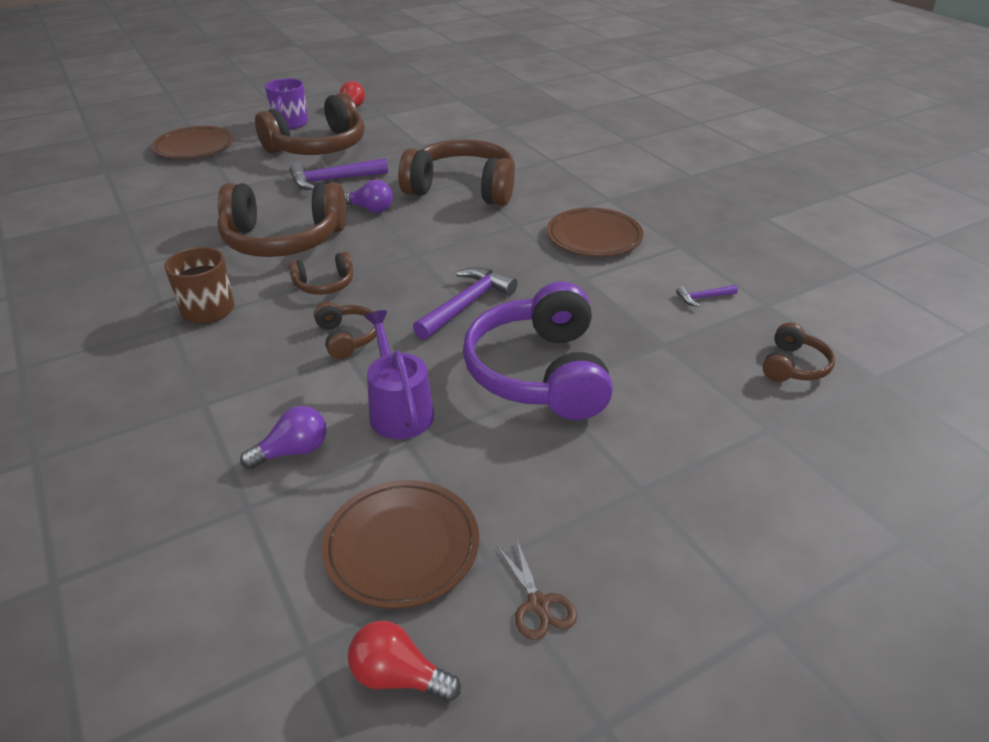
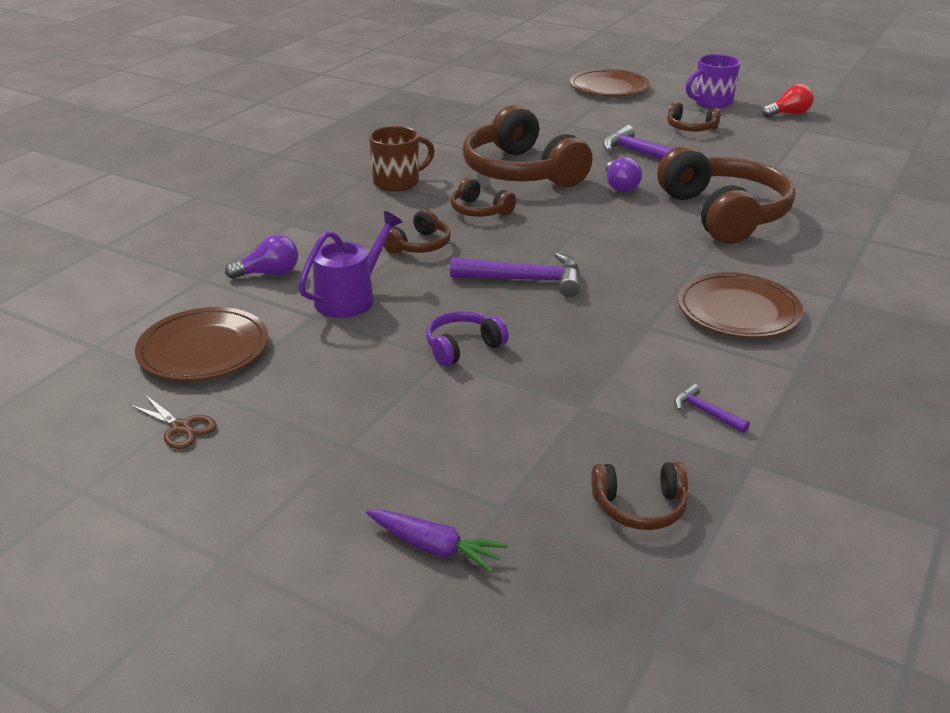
camera: 60 degrees right, 5 degrees down
purple light bulb [240,406,327,469] -> purple light bulb turned 45 degrees counterclockwise [225,235,298,279]
brown headphones [255,93,365,155] -> brown headphones [667,102,721,131], size x0.47
red light bulb [348,621,461,702] -> none
purple headphones [463,281,613,420] -> purple headphones [426,311,509,366], size x0.47
brown scissors [497,538,577,640] -> brown scissors turned 90 degrees counterclockwise [129,395,216,449]
none -> purple carrot [366,510,507,573]

